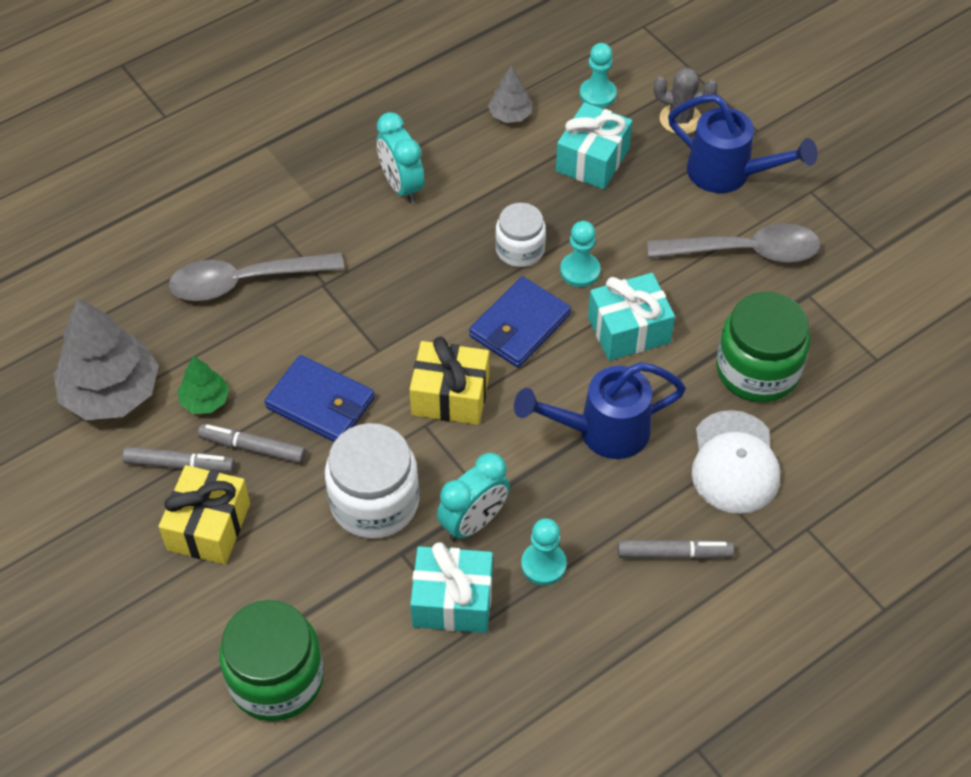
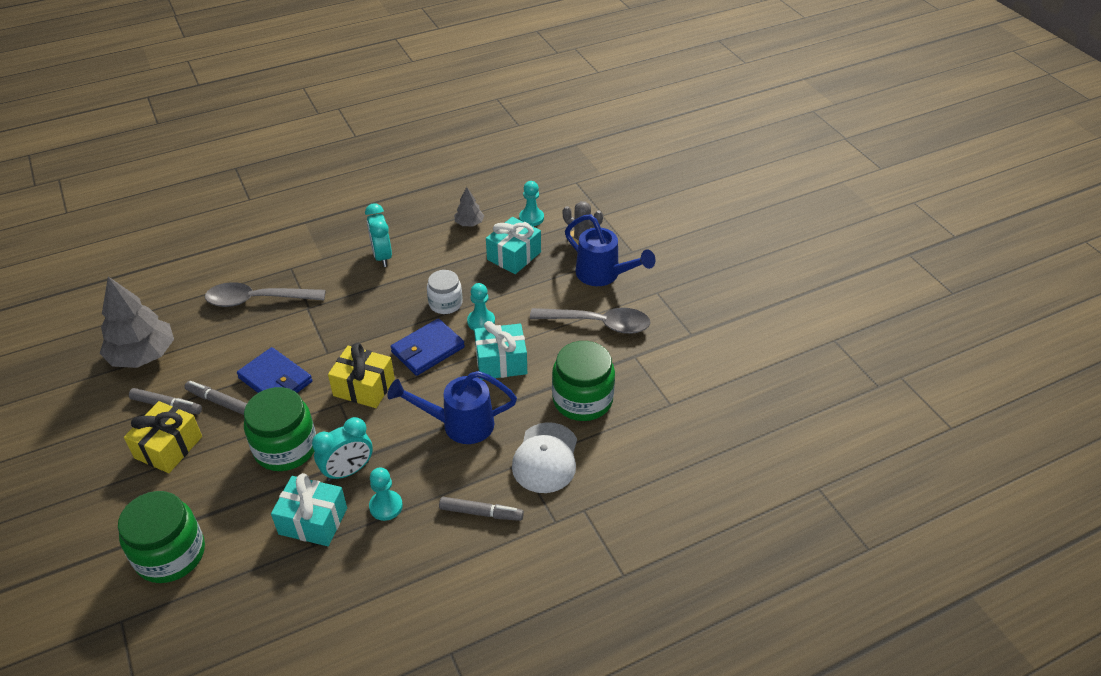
camera: 10 degrees right, 10 degrees down
green tree [178,356,229,414] -> none
white jar [325,423,419,539] -> green jar [244,387,316,471]

